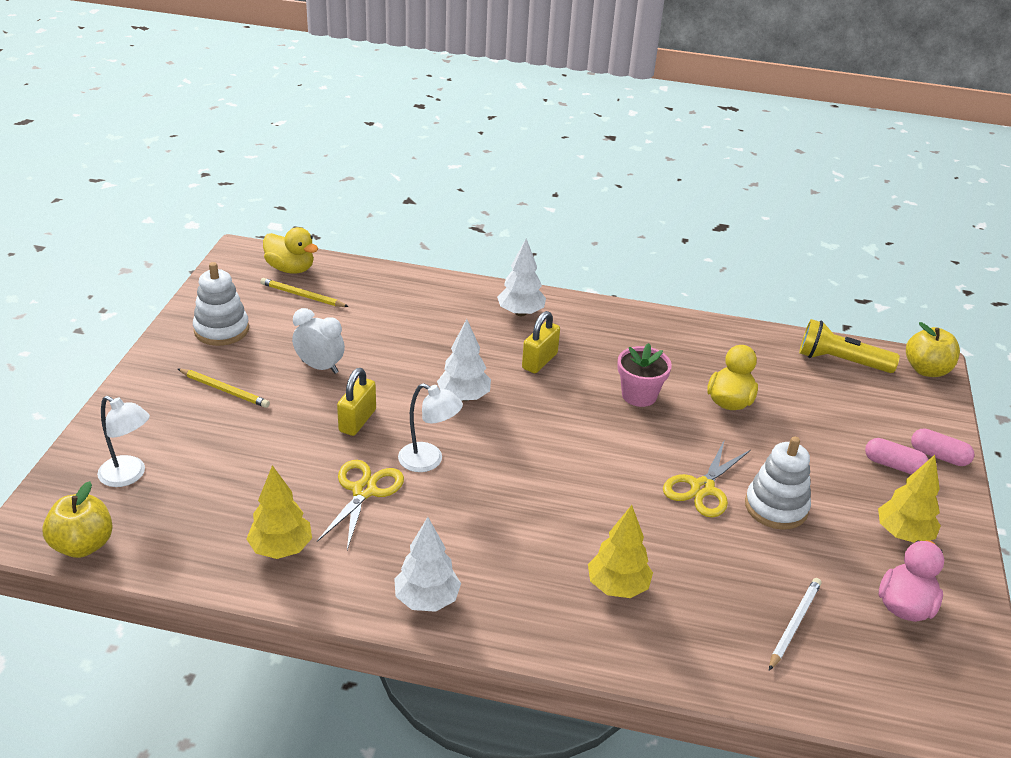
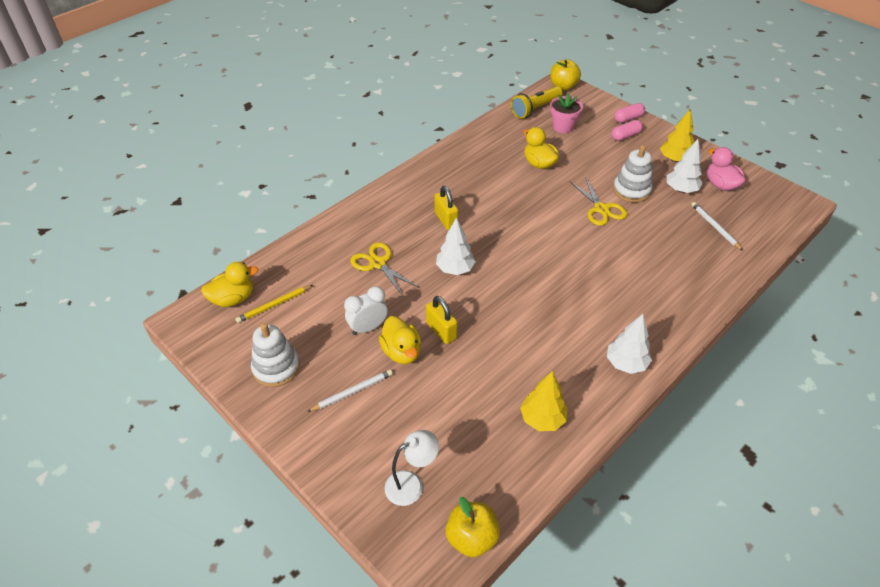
camera: 55 degrees left, 10 degrees up
yellow pencil [178,369,270,408] -> white pencil [307,369,393,412]
yellow scissors [317,460,404,550] -> yellow scissors moved to [350,242,420,297]
white lamp [398,383,463,472] -> none
white tree [497,239,546,316] -> white tree moved to [667,139,703,193]
yellow tree [588,505,653,598] -> none
pink flower pot [617,343,672,407] -> pink flower pot moved to [550,93,583,133]
none -> yellow duck [379,316,421,364]

